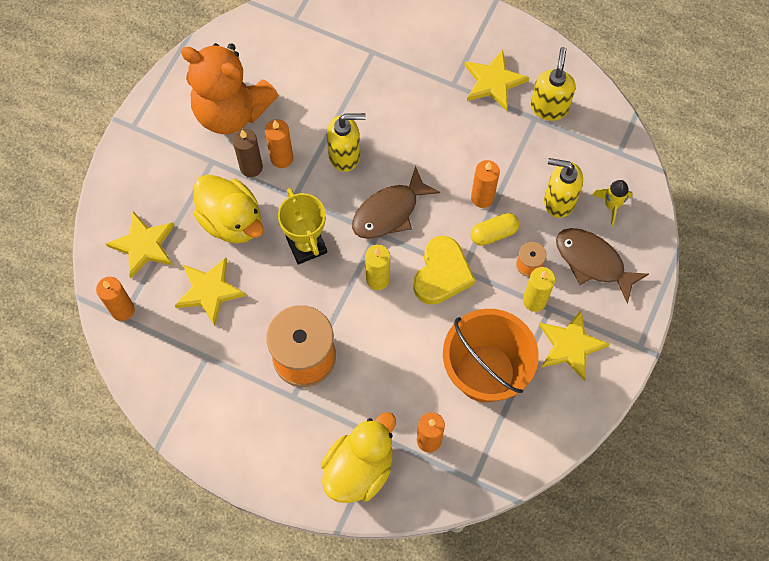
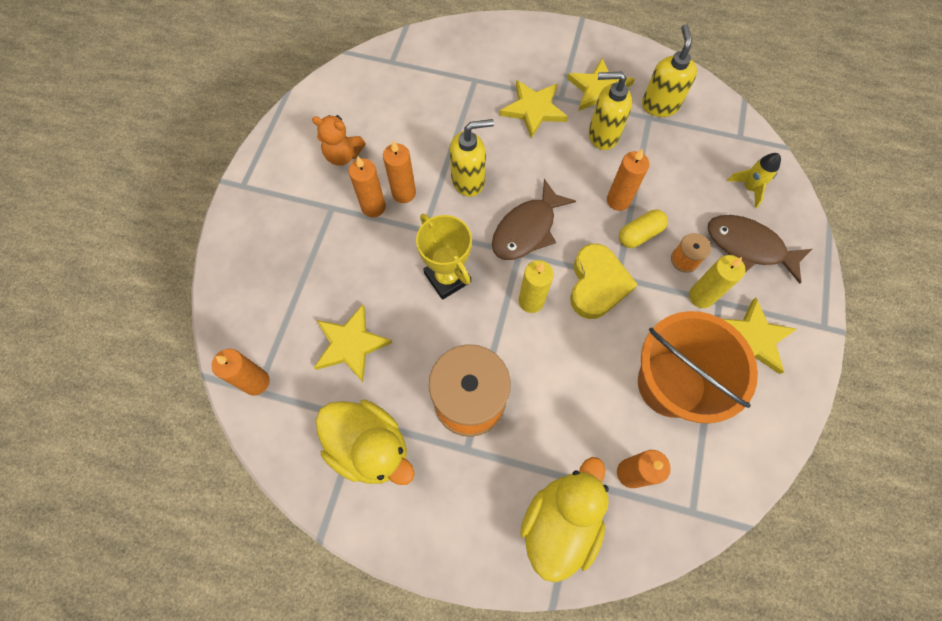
camera: 10 degrees left, 0 degrees up
yellow star [106,212,174,278] -> yellow star moved to [500,80,568,139]
orange teddy bear [181,43,278,134] -> orange teddy bear [312,115,366,166], size x0.49
yellow duck [193,174,263,244] -> yellow duck moved to [316,400,415,485]
brown candle [232,129,263,177] -> orange candle [348,156,386,217]
yellow soap dispenser [544,158,583,218] -> yellow soap dispenser moved to [589,72,632,150]

